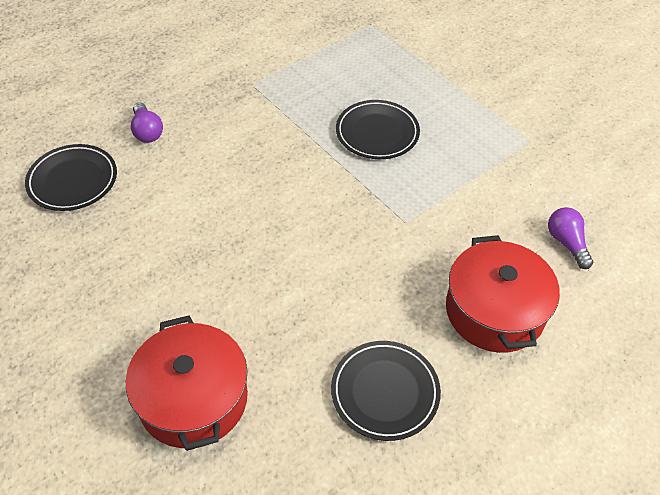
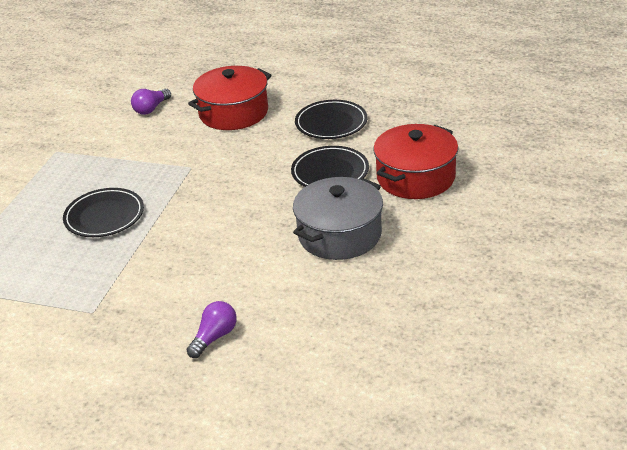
camera: 120 degrees left, 15 degrees down
black plate [25,144,117,211] -> black plate moved to [291,146,369,187]
none -> grey pot [293,177,383,260]

